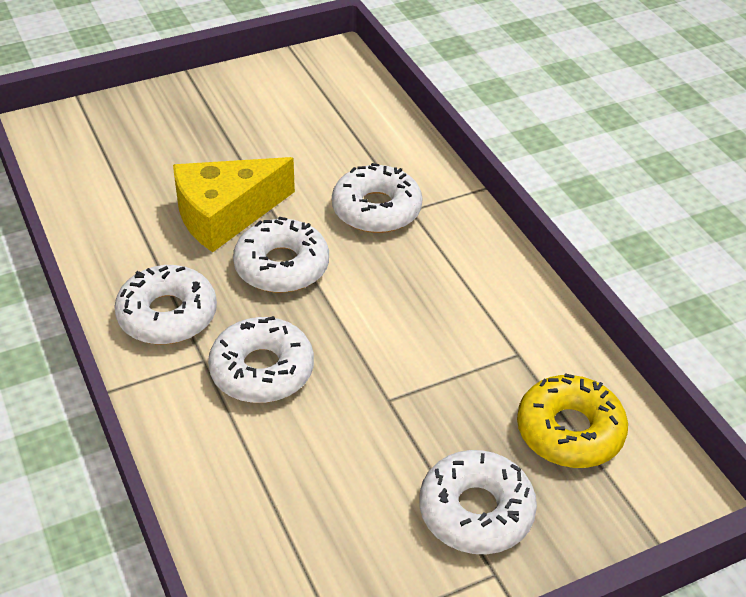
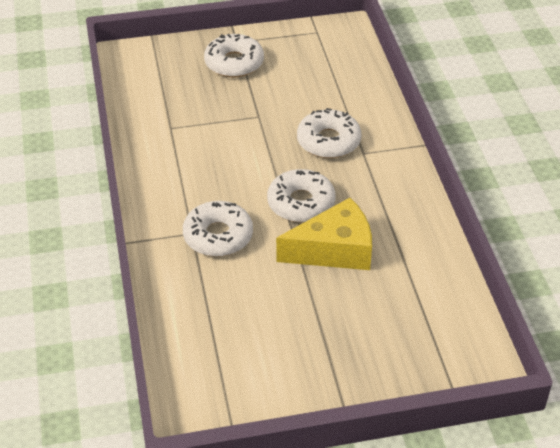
camera: 165 degrees left, 0 degrees up
white donut [114,265,217,344] -> none
yellow donut [517,373,628,468] -> none

